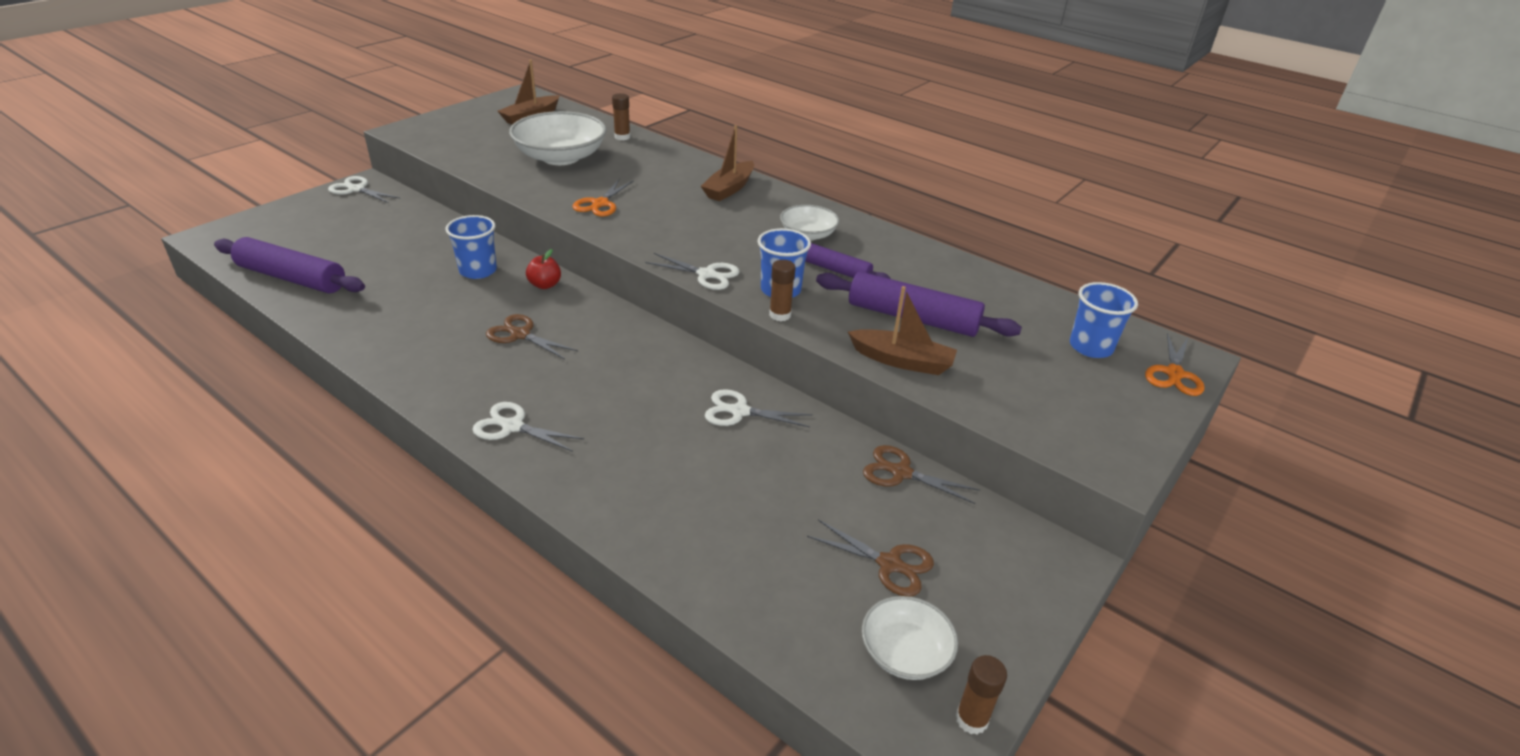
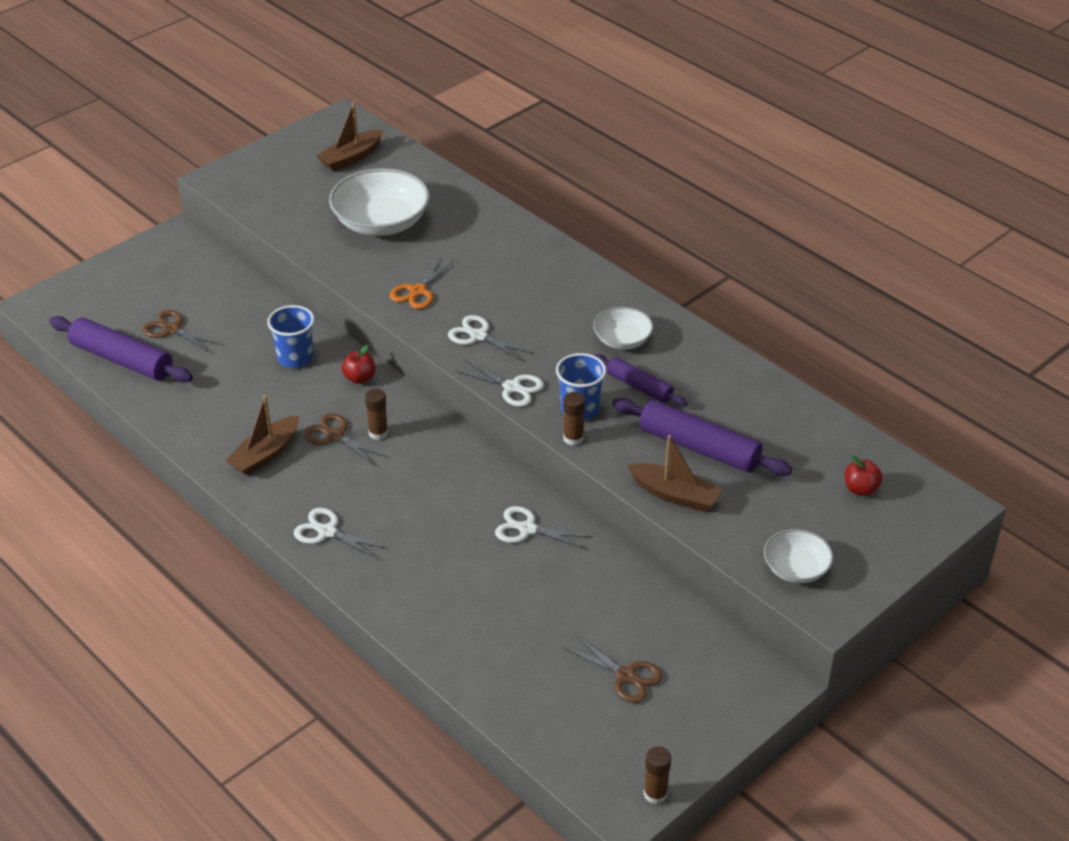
camera: 10 degrees right, 5 degrees up
white scissors [328,176,401,203] -> white scissors moved to [448,315,533,362]
brown glue stick [612,93,630,140] -> brown glue stick moved to [365,388,388,440]
brown boat [701,125,754,201] -> brown boat moved to [225,395,299,476]
white bowl [862,596,958,680] -> white bowl moved to [764,529,833,583]
brown scissors [863,445,980,504] -> brown scissors moved to [142,310,221,353]
blue cup [1070,282,1138,358] -> red apple [844,455,882,496]
orange scissors [1145,332,1205,396] -> none

